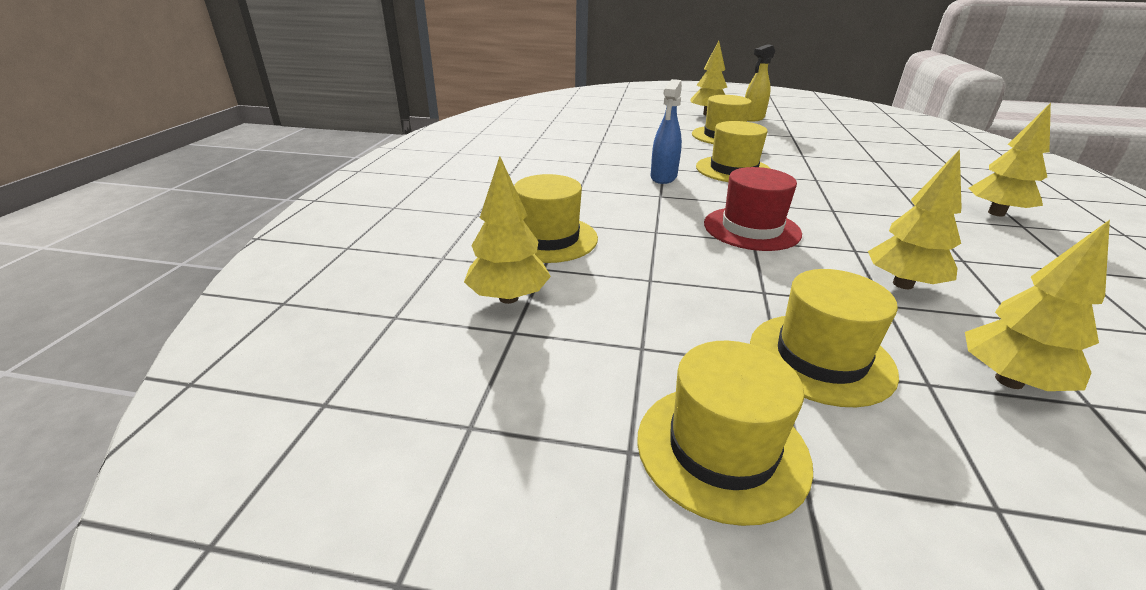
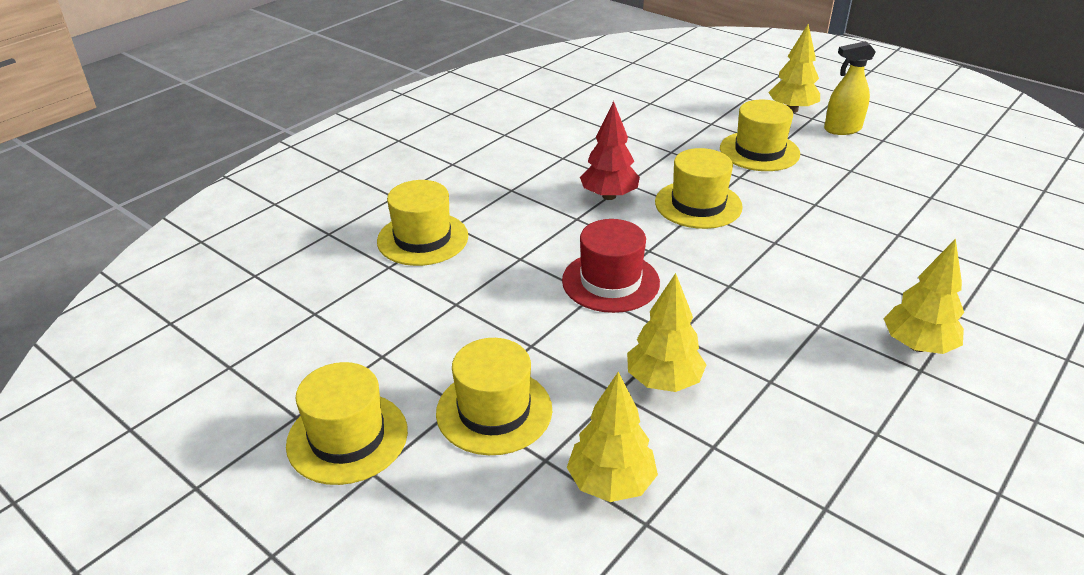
camera: 30 degrees right, 5 degrees up
yellow tree [464,156,551,304] -> none
blue spray bottle [651,79,682,184] -> red tree [580,101,640,200]

